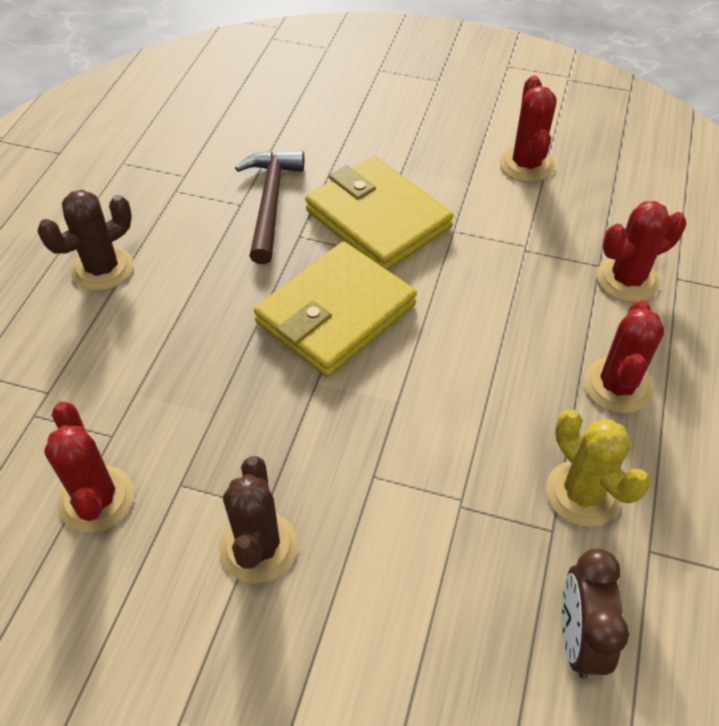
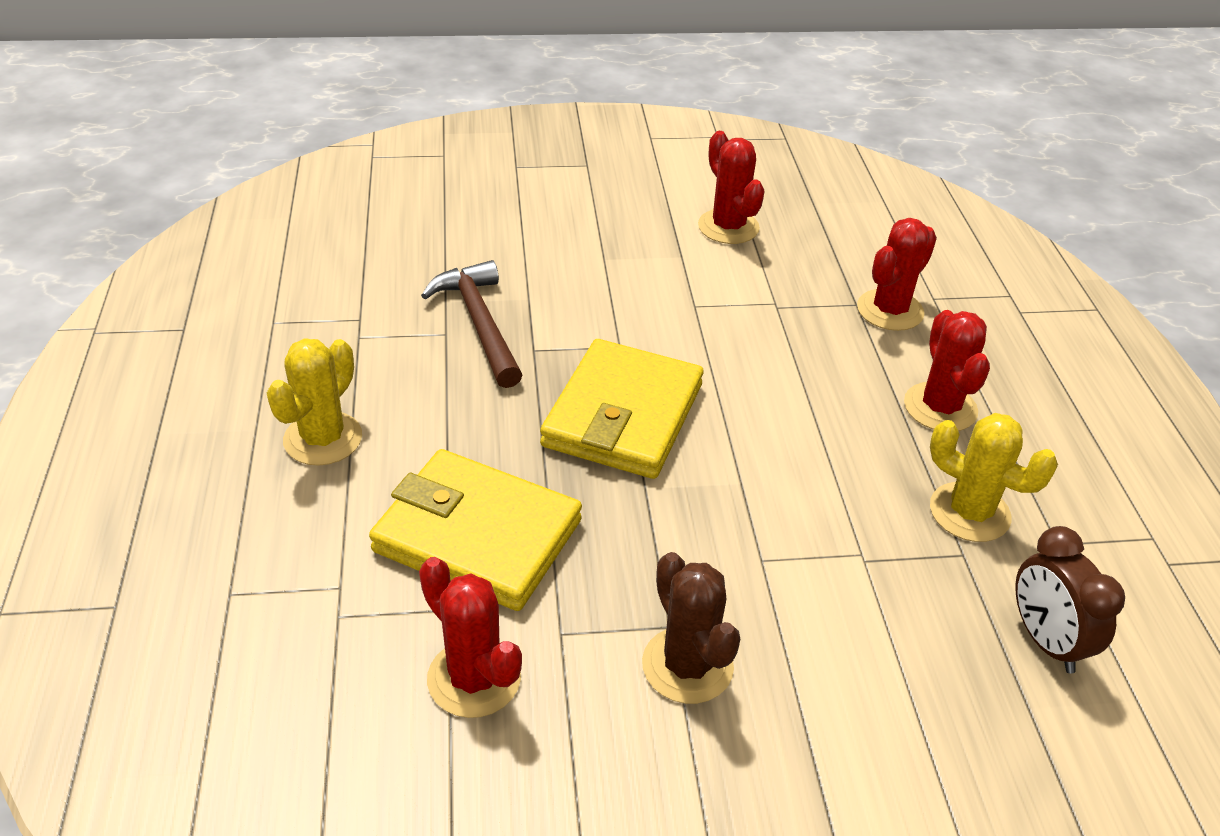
camera: 25 degrees left, 10 degrees down
brown cactus [37,190,133,291] -> yellow cactus [267,338,362,466]
yellow wallet [305,156,454,270] -> yellow wallet moved to [369,449,582,611]

